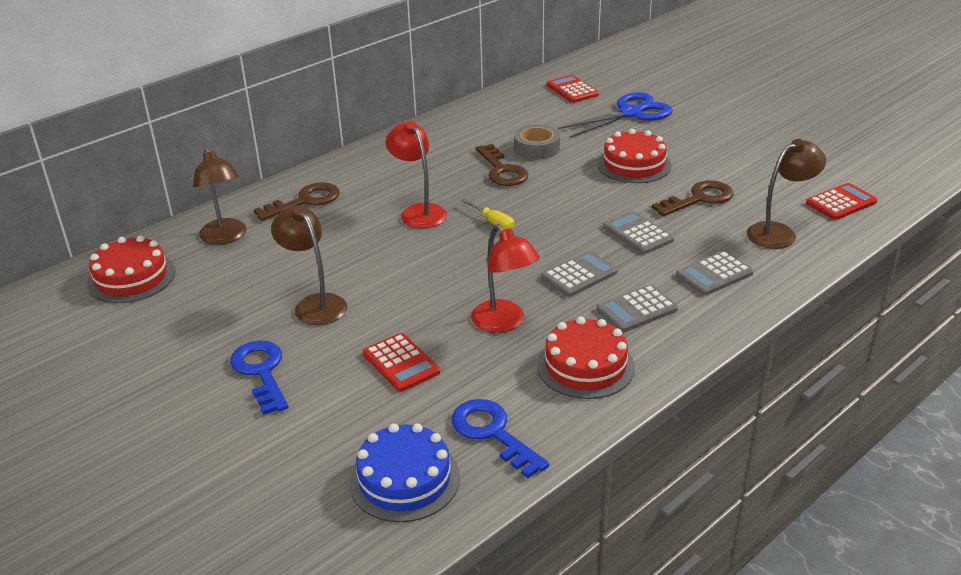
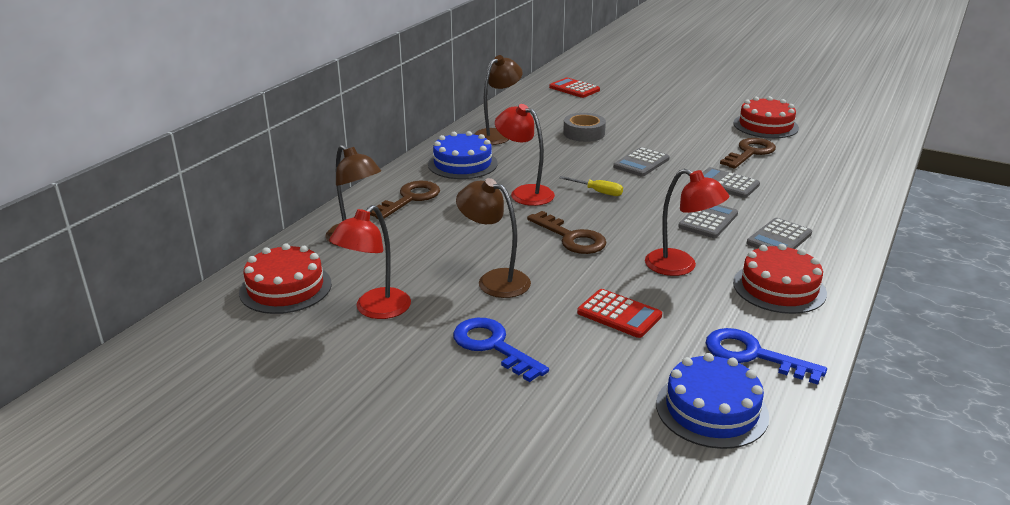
camera: 20 degrees left, 5 degrees down
brown key [476,144,528,186] -> brown key moved to [527,211,607,254]
blue scissors [558,92,673,138] -> none
red cake [597,129,672,183] -> red cake moved to [733,96,799,138]
grey calculator [676,251,754,295] -> grey calculator moved to [613,147,670,177]
brown lamp [747,139,826,249] -> brown lamp moved to [474,55,523,145]
red calculator [806,183,877,220] -> none
none -> red lamp [329,205,411,319]
none -> blue cake [428,131,498,179]

